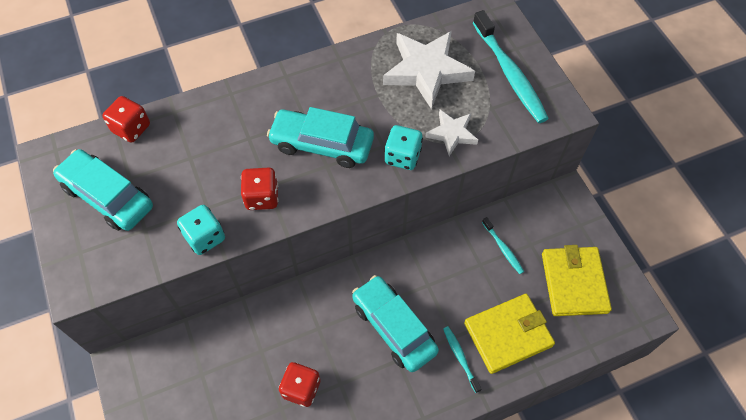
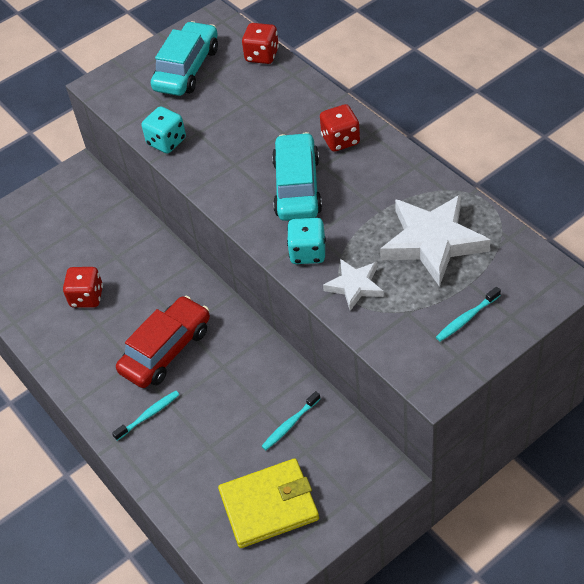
camera: 80 degrees right, 10 degrees down
red dice [241,168,278,210] -> red dice moved to [320,104,360,152]
turquoise car [352,275,439,372] -> red car [116,296,210,388]
yellow wallet [464,294,555,374] -> none
turquoise toothbrush [473,10,549,123] -> turquoise toothbrush [436,287,501,342], size x0.48

